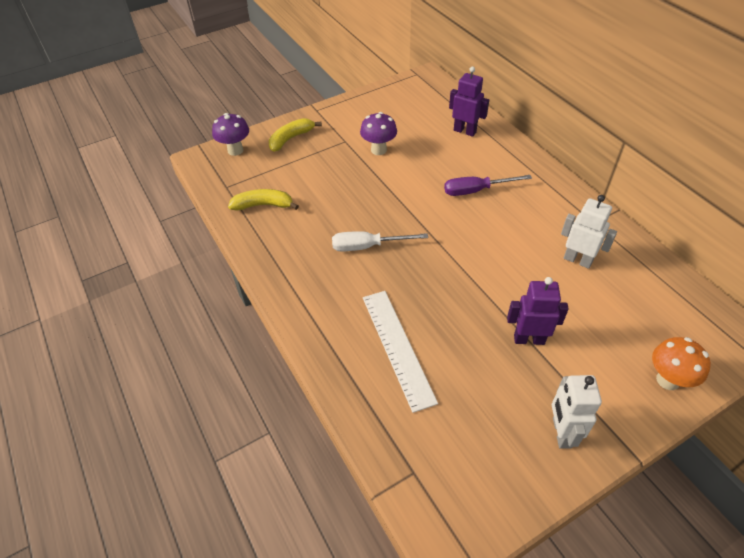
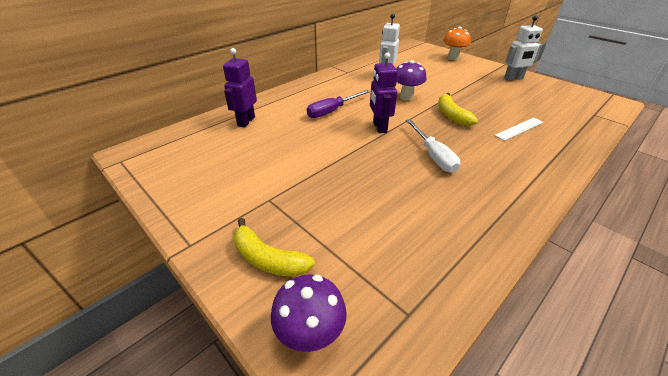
camera: 105 degrees left, 10 degrees down
yellow banana [228,189,299,211] -> yellow banana moved to [438,93,478,126]
purple mushroom [360,112,397,155] -> purple mushroom moved to [396,60,426,101]
white ruler [363,291,438,413] -> white ruler [494,118,544,141], size x0.59
purple screwdriver [444,175,532,196] -> purple screwdriver turned 75 degrees clockwise [307,90,370,118]
purple robot [507,277,568,345] -> purple robot moved to [370,52,398,133]

